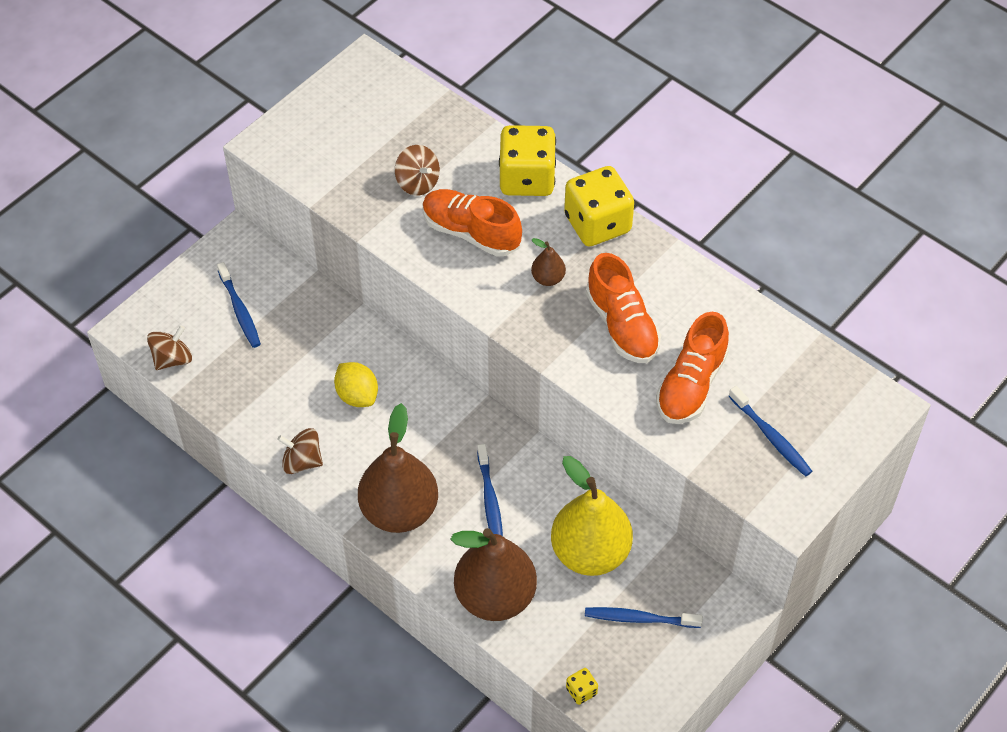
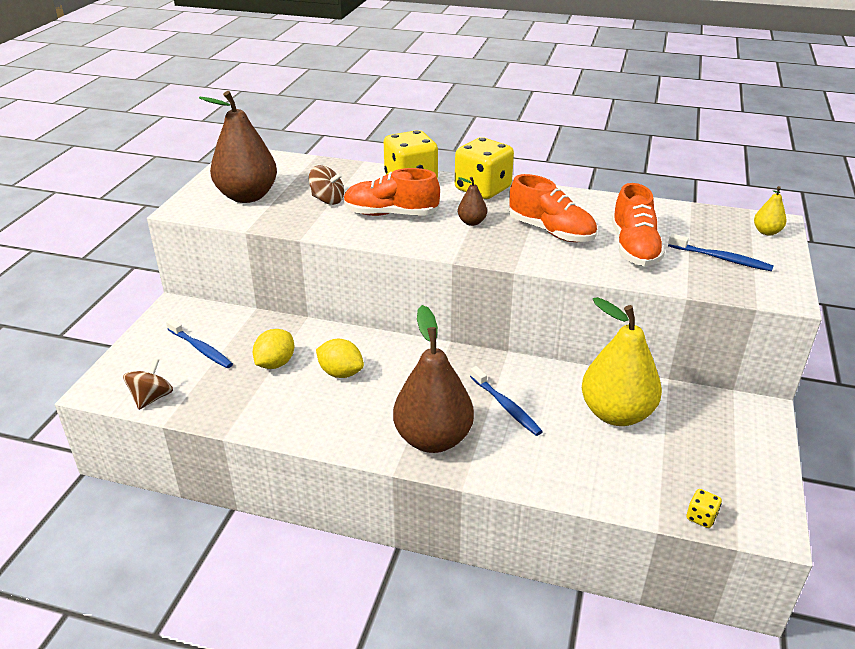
camera: 25 degrees left, 20 degrees down
brown spinning top [277,428,323,474] -> none
brown pear [450,528,537,621] -> brown pear moved to [199,91,277,203]
blue toothbrush [585,607,703,628] -> none
none -> yellow lemon [253,329,294,369]
none -> yellow pear [754,186,786,236]

